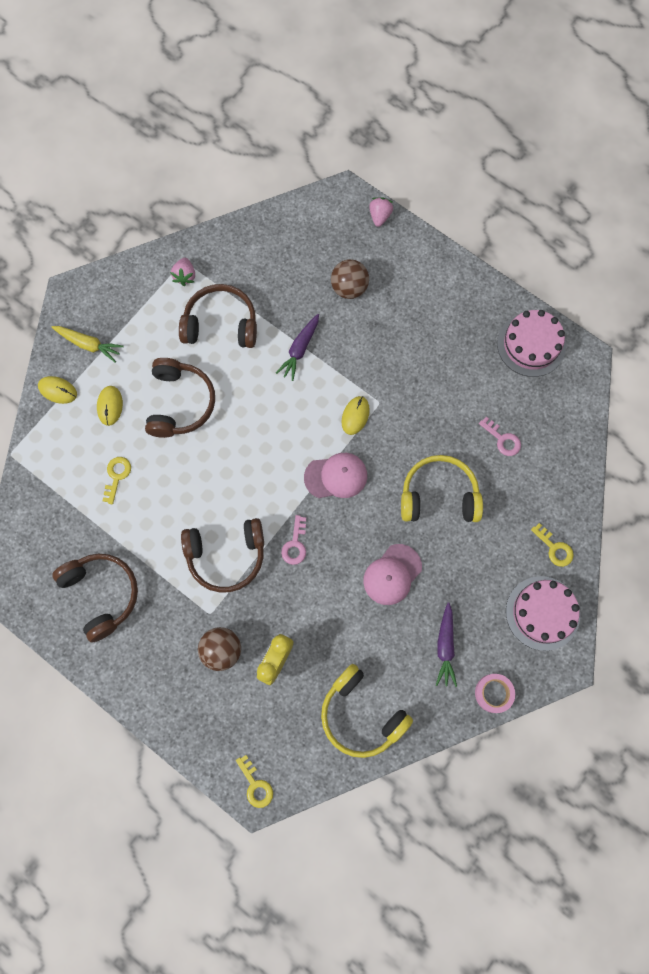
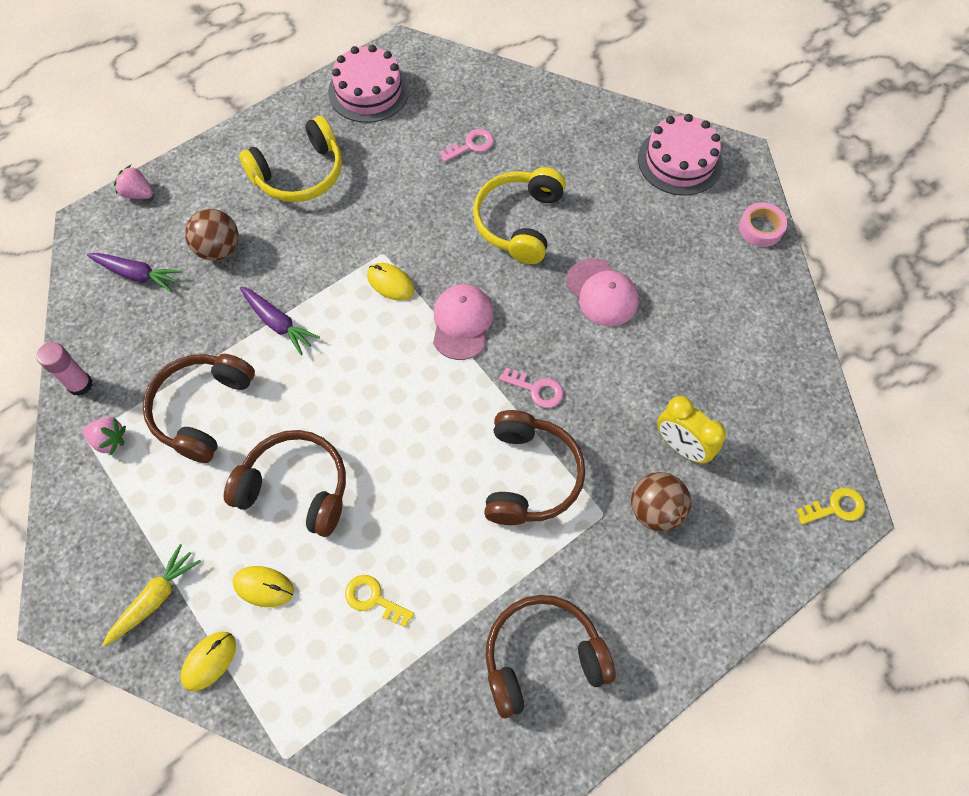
camera: 75 degrees left, 10 degrees down
yellow headphones [321,664,413,758] -> yellow headphones moved to [239,116,342,202]
purple carrot [436,602,457,687] -> purple carrot moved to [87,253,182,292]
yellow key [531,523,574,567] -> none
none -> pink glue stick [37,342,93,396]

